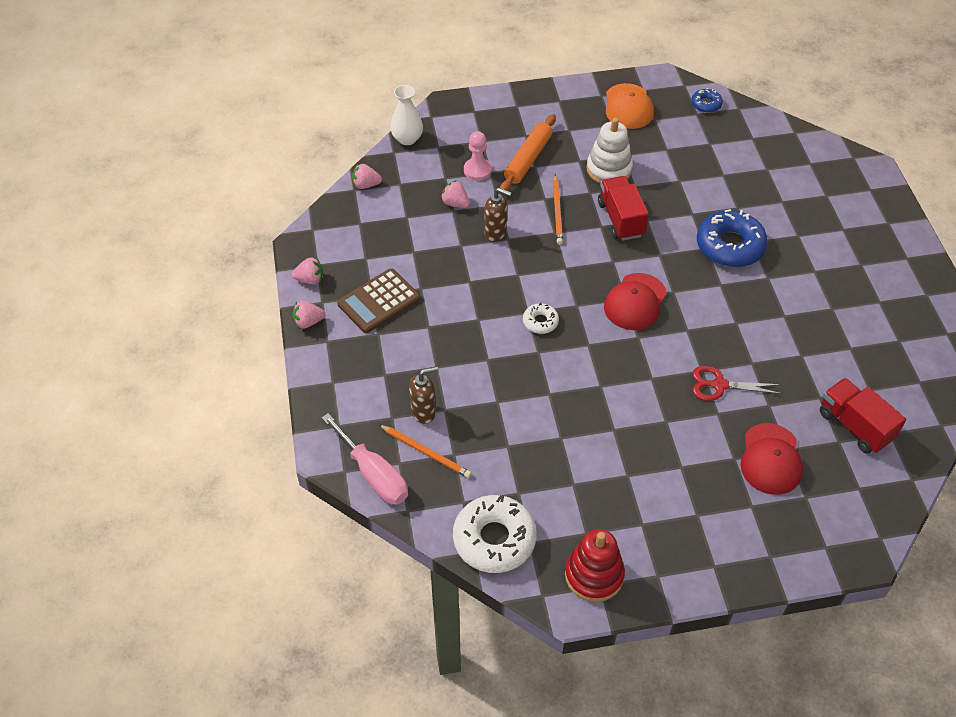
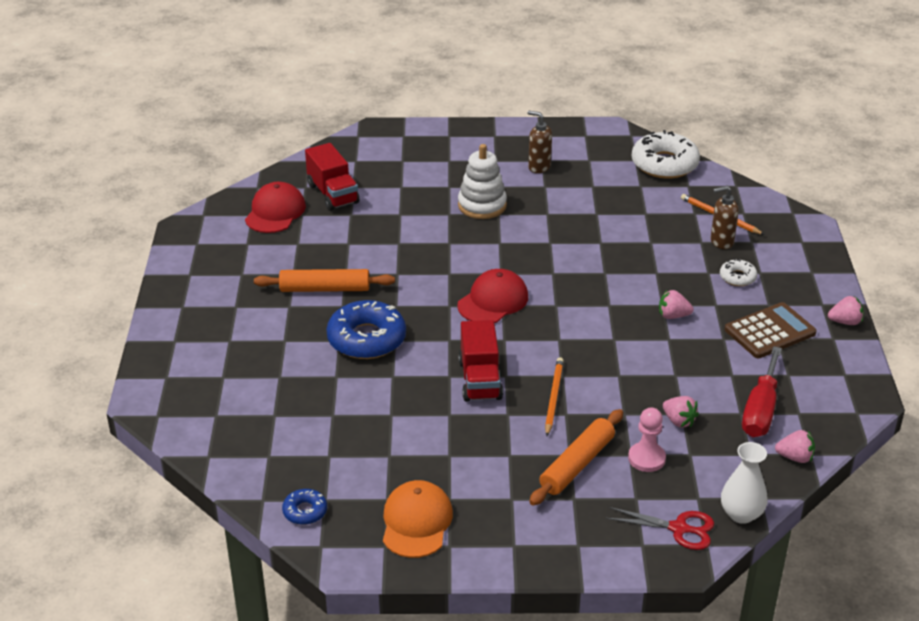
camera: 170 degrees left, 15 degrees down
pink strawberry [292,258,323,284] -> pink strawberry moved to [659,290,694,319]
pink screwdriver [321,413,408,505] -> none
brown soap dispenser [484,188,512,242] -> brown soap dispenser moved to [528,111,552,173]
white donut [523,303,559,334] -> white donut moved to [720,258,758,286]
red stacking toy [565,529,625,602] -> none
white stacking toy [586,118,633,183] -> white stacking toy moved to [458,144,507,219]
red scissors [692,366,782,401] -> red scissors moved to [606,507,714,550]
red cap [741,423,803,495] -> red cap moved to [245,182,306,233]
none -> orange rolling pin [254,269,395,292]
none -> red screwdriver [742,346,782,437]

